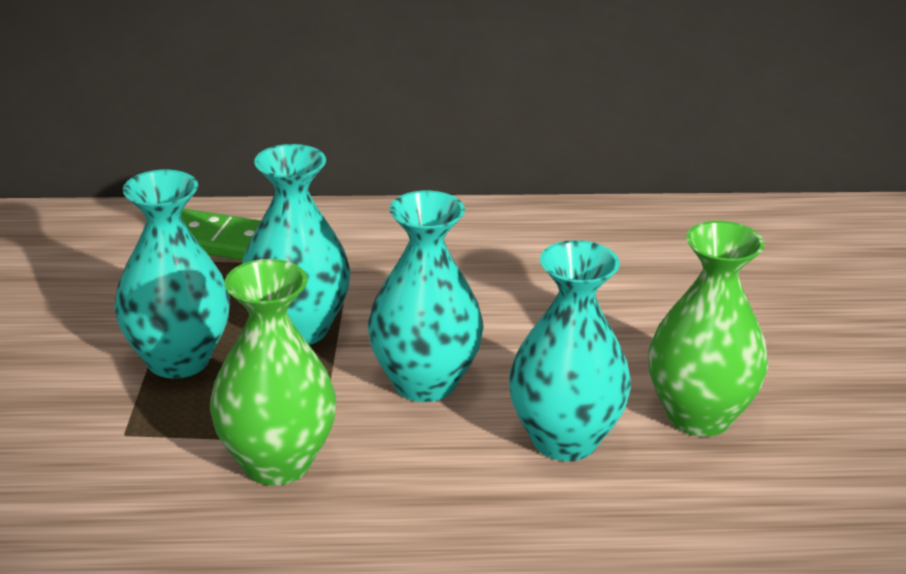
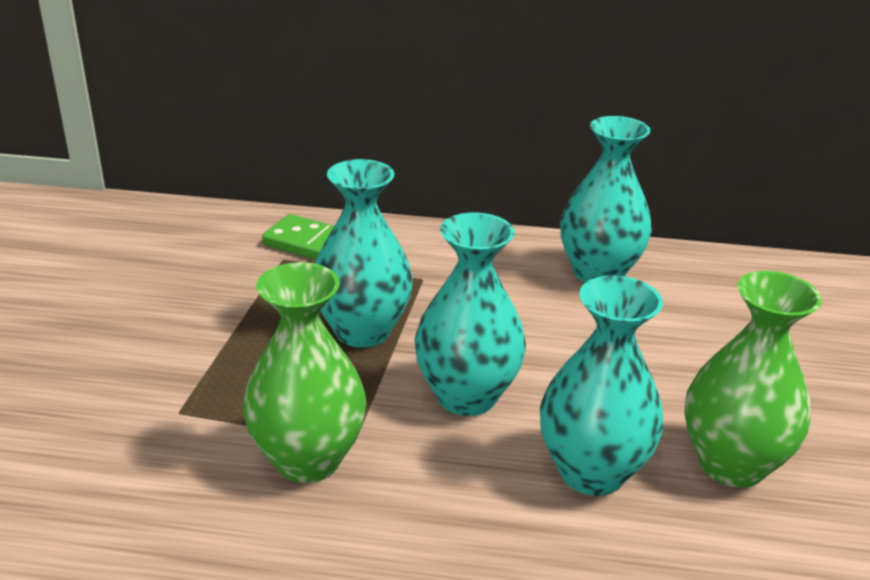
camera: 10 degrees right, 0 degrees up
turquoise vase [114,170,230,379] -> turquoise vase moved to [560,116,652,283]

